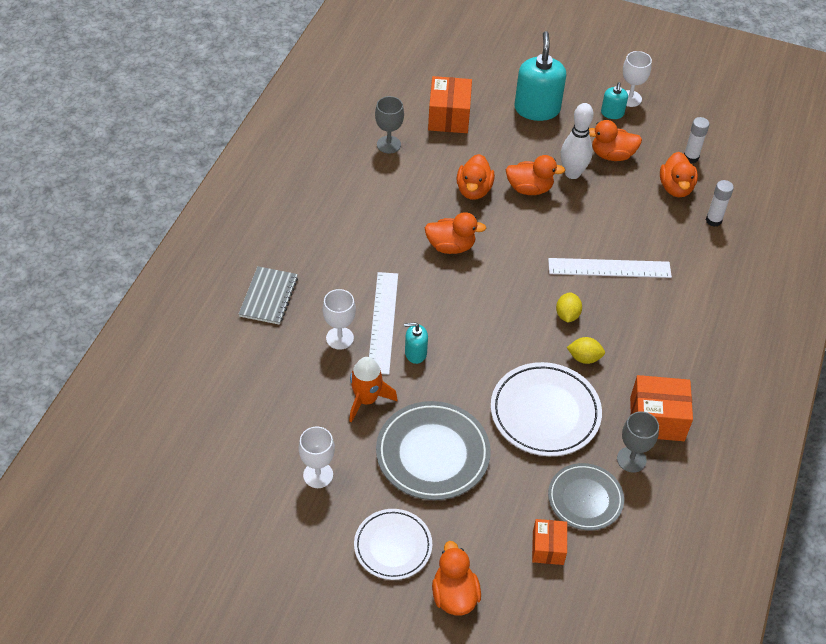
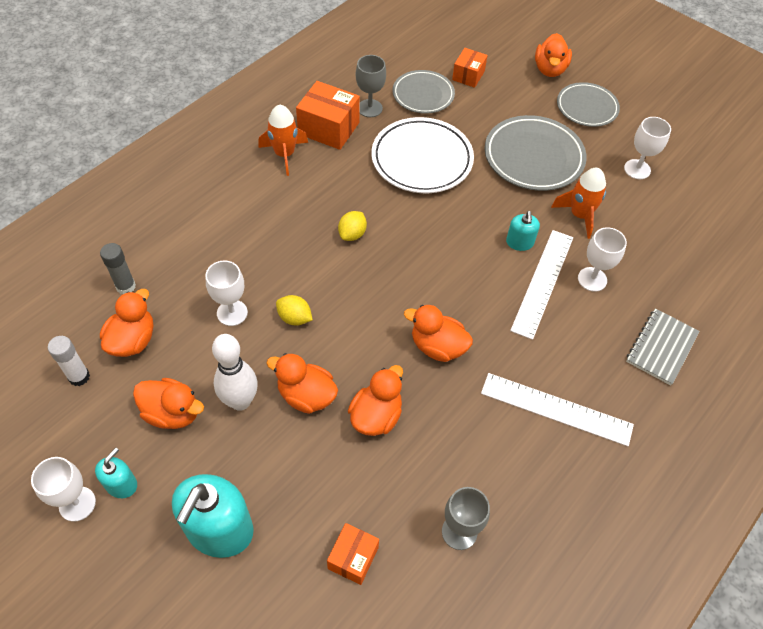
camera: 160 degrees left, 5 degrees up
white plate [354,509,432,580] -> grey plate [557,82,620,127]
turquoise soap dispenser [404,322,428,364] -> turquoise soap dispenser turned 75 degrees clockwise [506,211,540,251]
orange box [428,76,472,133] -> orange box [327,523,379,585], size x0.61
white ruler [548,258,672,278] -> white ruler moved to [481,373,634,446]
yellow lemon [567,337,605,364] -> yellow lemon moved to [276,295,313,326]
white glue stick [706,180,734,227] -> grey glue stick [100,243,136,294]
none -> white goblet [206,260,248,326]
none -> orange rocket [258,105,308,176]

